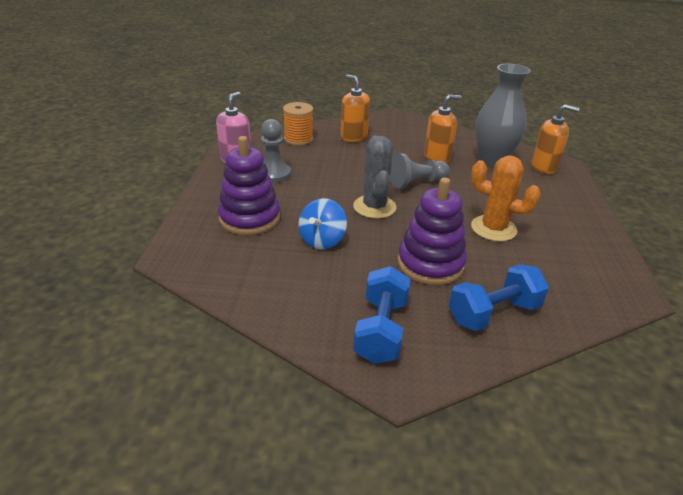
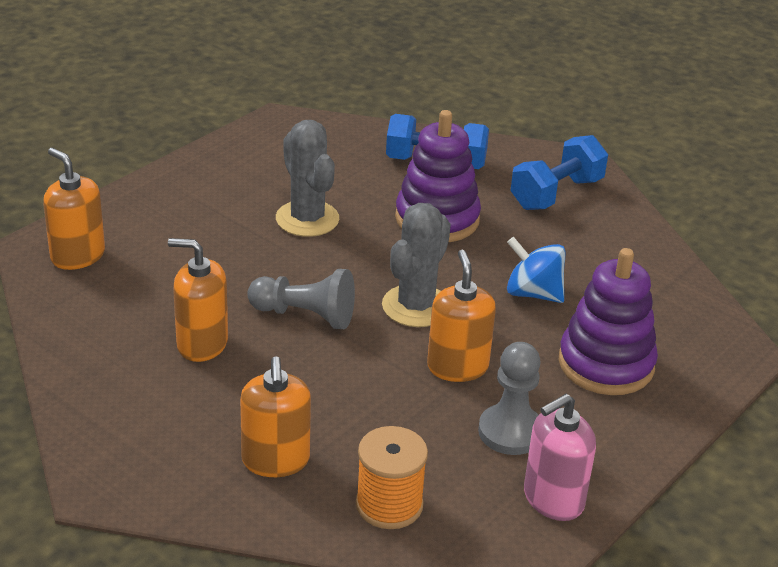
camera: 145 degrees left, 0 degrees up
blue spinning top [298,198,347,250] -> blue spinning top turned 120 degrees counterclockwise [507,237,565,303]
orange cactus [471,156,541,242] -> grey cactus [276,120,339,237]
grey vase [475,64,531,168] -> none
none -> orange soap dispenser [427,250,496,382]

